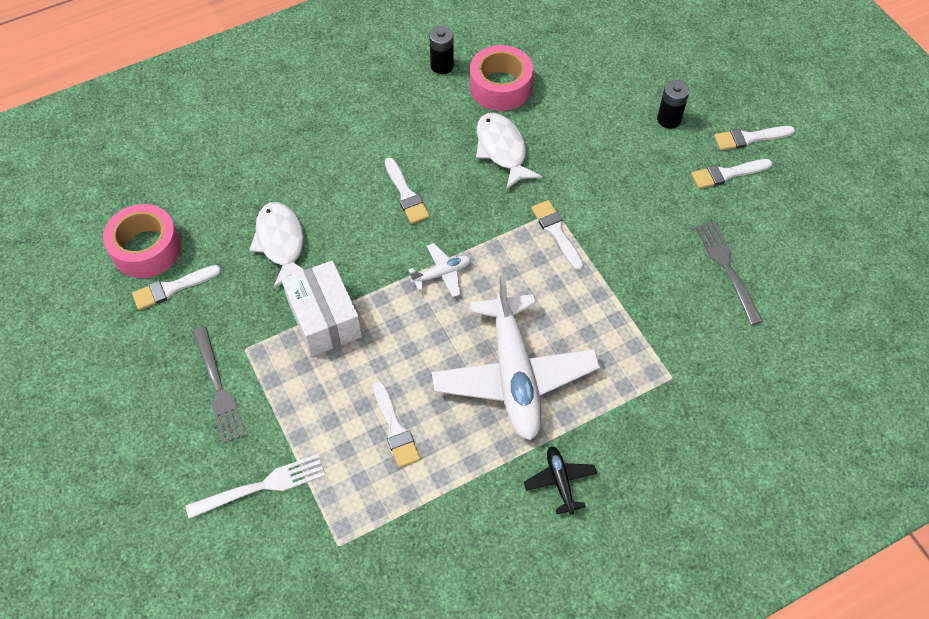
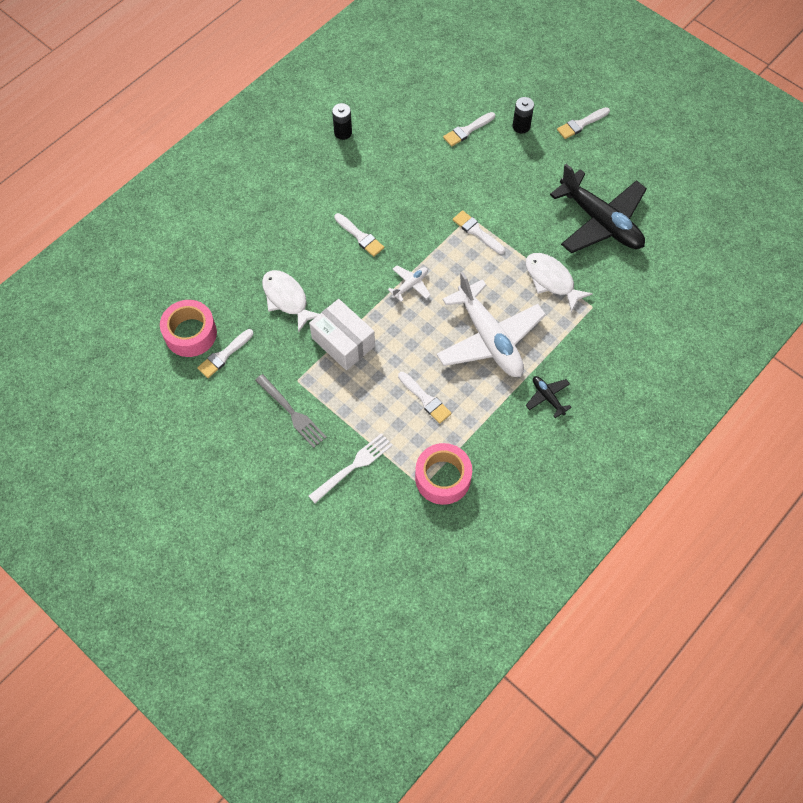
camera: 20 degrees left, 5 degrees up
pink tape [470,45,533,111] -> pink tape moved to [415,443,472,505]
white fish [476,113,542,190] -> white fish moved to [526,253,593,312]
white brush [691,159,772,189] -> white brush moved to [443,112,495,147]
grey fork [695,221,763,325] -> black plane [550,164,647,253]

